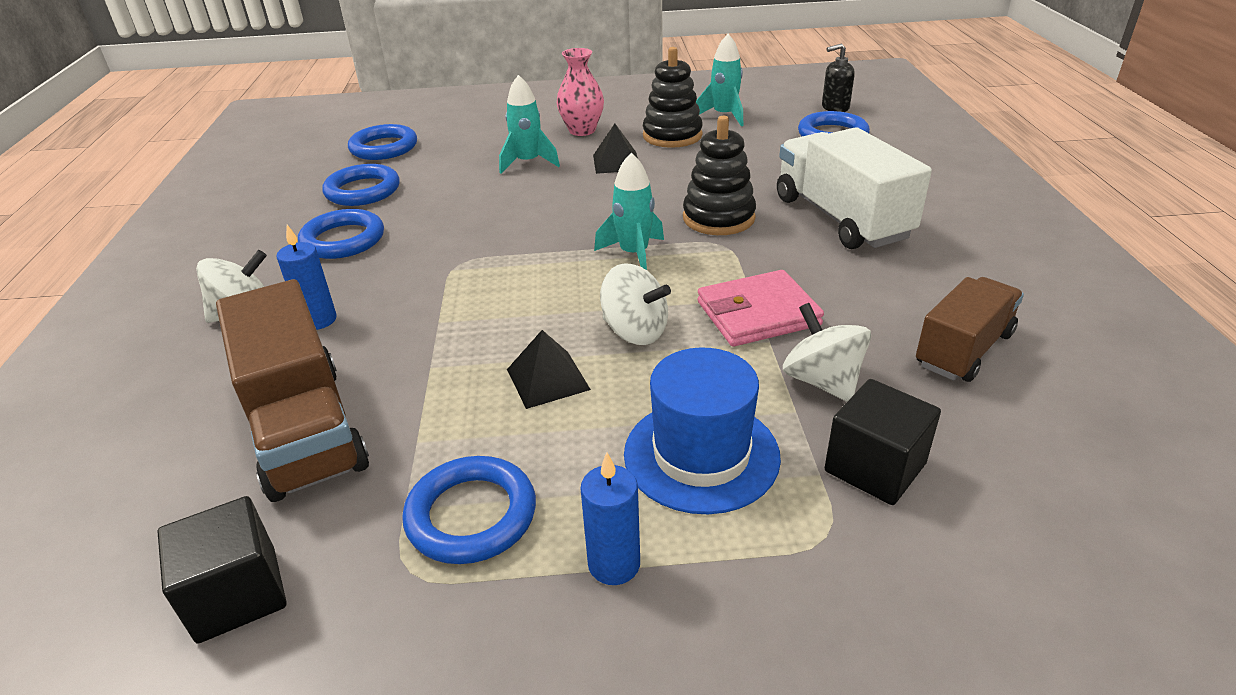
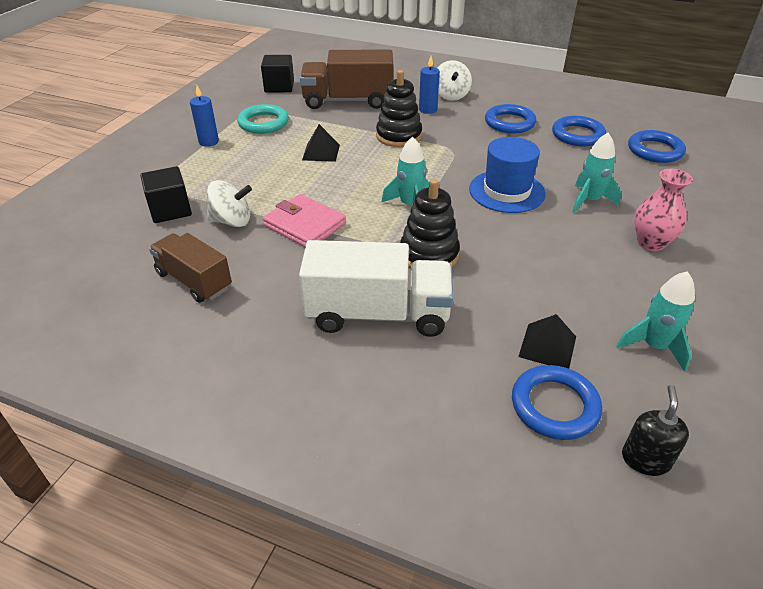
camera: 115 degrees right, 5 degrees up
blue ring [402,456,536,564] -> turquoise ring [237,104,289,134]
black pyramid [593,124,638,174] -> black pyramid moved to [518,314,576,369]
white spinning top [600,263,671,345] -> none
blue hat [624,347,781,514] -> blue hat moved to [469,137,546,213]
black stacking toy [643,47,703,148] -> black stacking toy moved to [376,70,422,147]
pink wallet [697,270,824,347] -> pink wallet turned 60 degrees counterclockwise [263,194,346,247]
brown truck [916,277,1024,382] -> brown truck turned 150 degrees clockwise [149,233,232,303]

